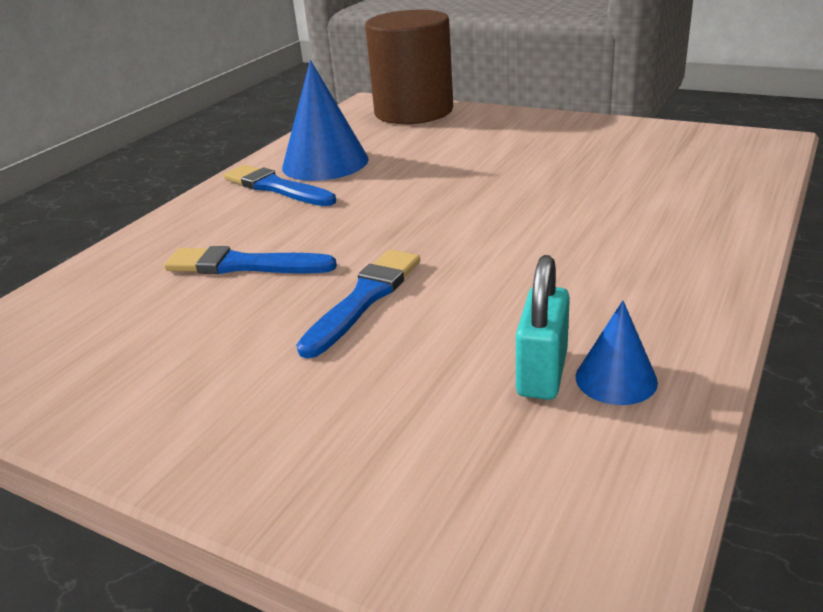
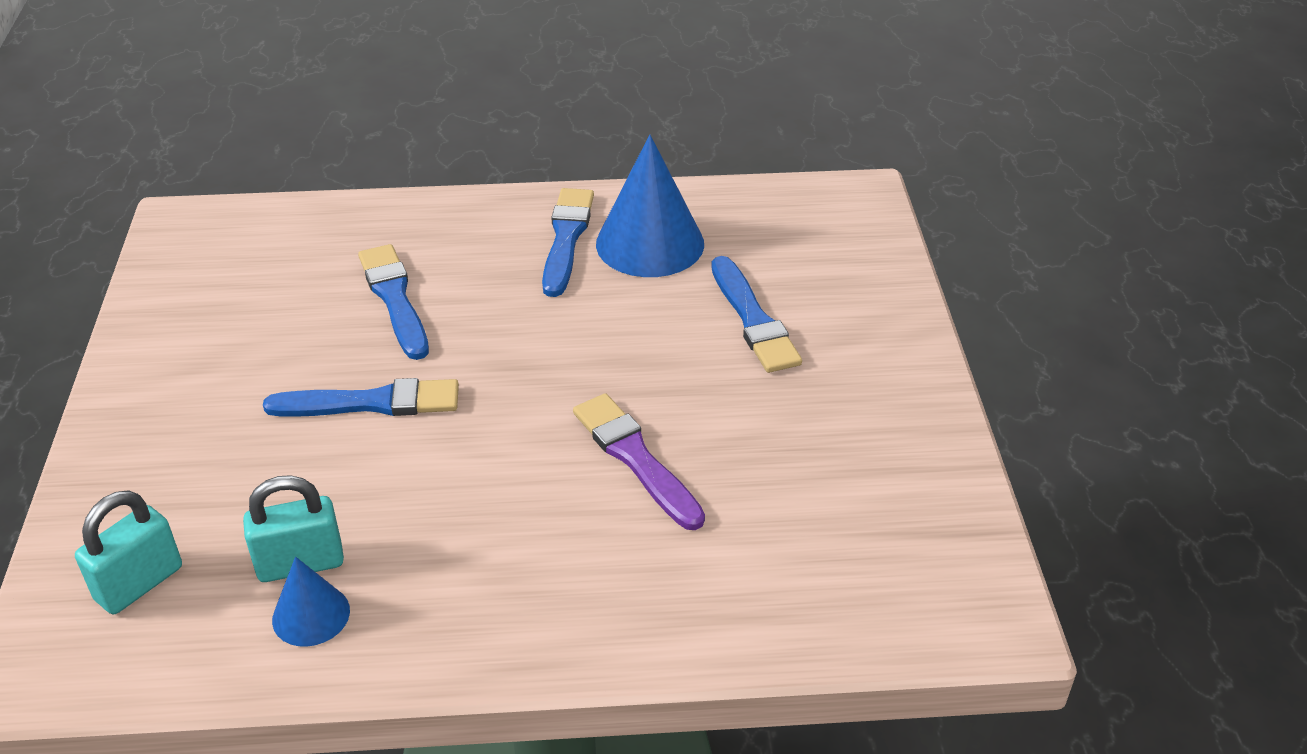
camera: 55 degrees right, 10 degrees up
brown cylinder [365,10,453,124] -> none
none -> turquoise padlock [75,490,182,614]
none -> purple brush [573,393,705,530]
none -> blue brush [711,256,802,373]

